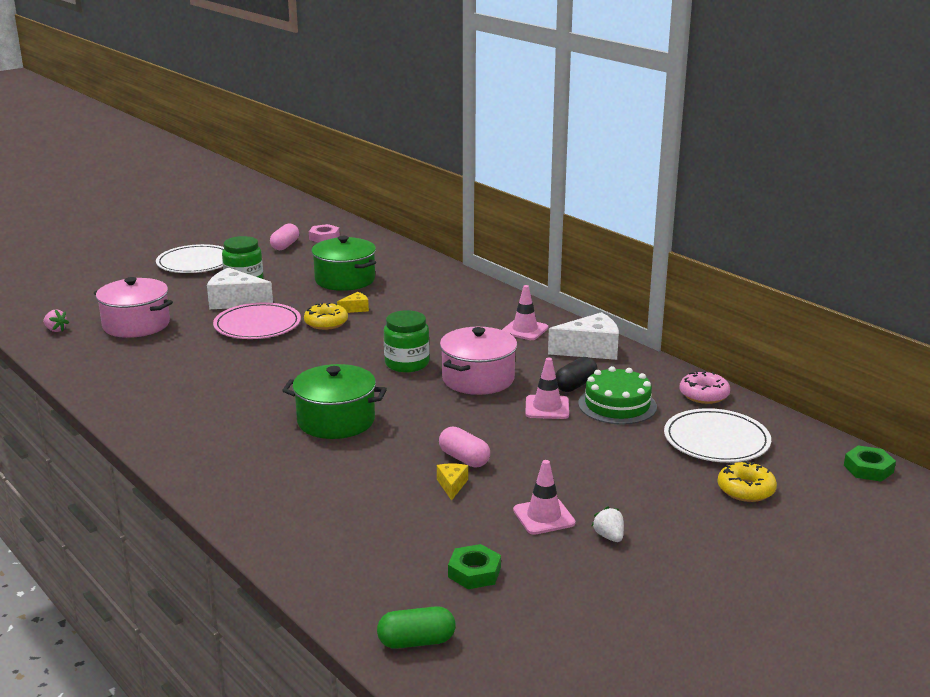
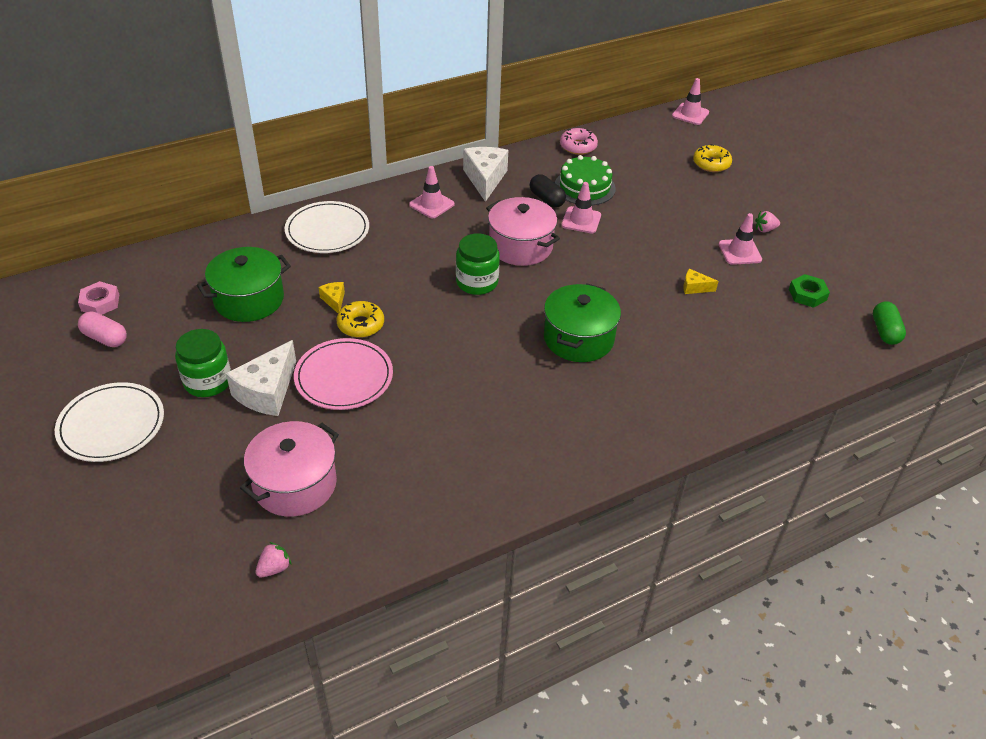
camera: 80 degrees left, 20 degrees up
pink capsule [439,427,490,467] -> none
white strawberry [592,506,624,542] -> pink strawberry [755,211,780,232]
white plate [664,408,771,462] -> white plate moved to [285,201,369,253]
green nut [844,445,896,482] -> pink traffic cone [672,78,709,125]

